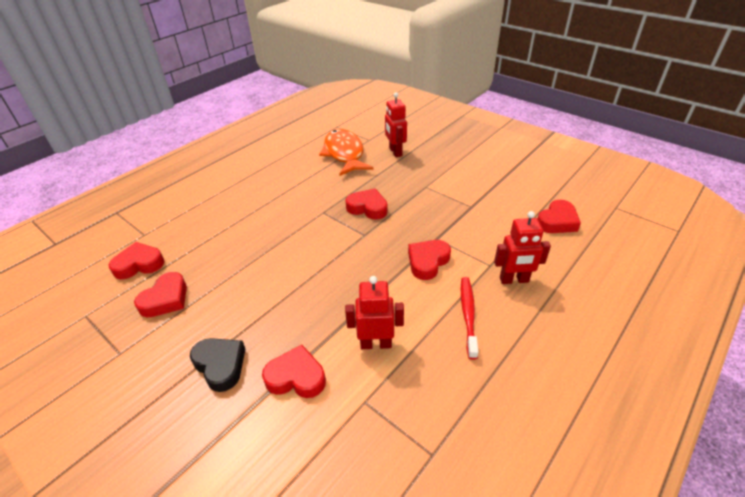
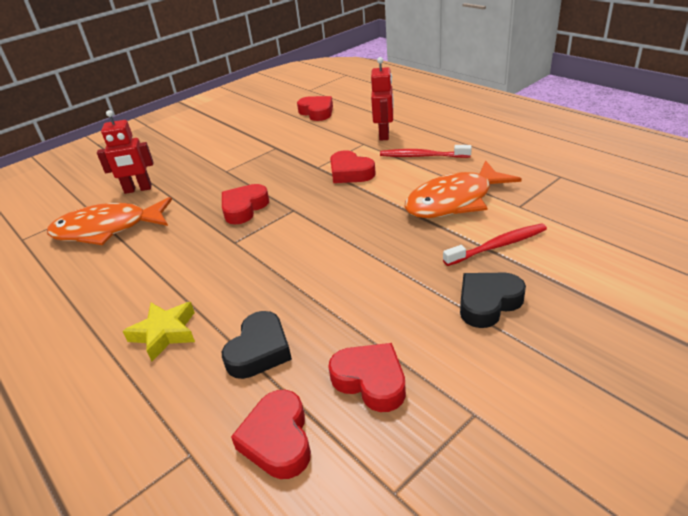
camera: 80 degrees left, 5 degrees down
red heart [262,345,326,398] -> red toothbrush [443,223,547,266]
red robot [345,276,404,349] -> orange fish [404,161,522,218]
none -> yellow star [123,302,195,361]
none -> black heart [222,311,292,379]

